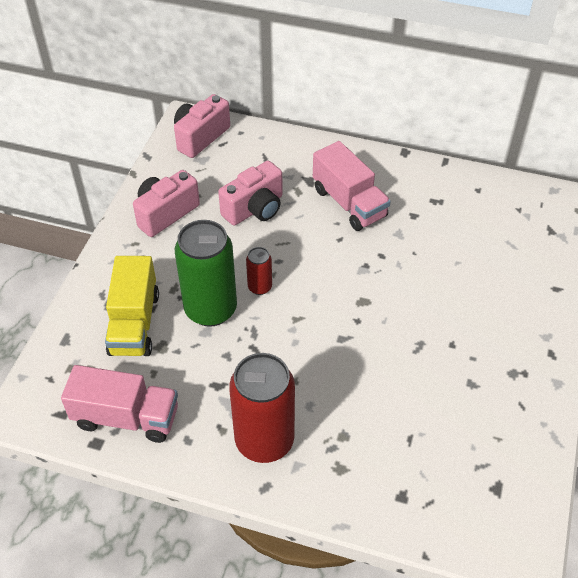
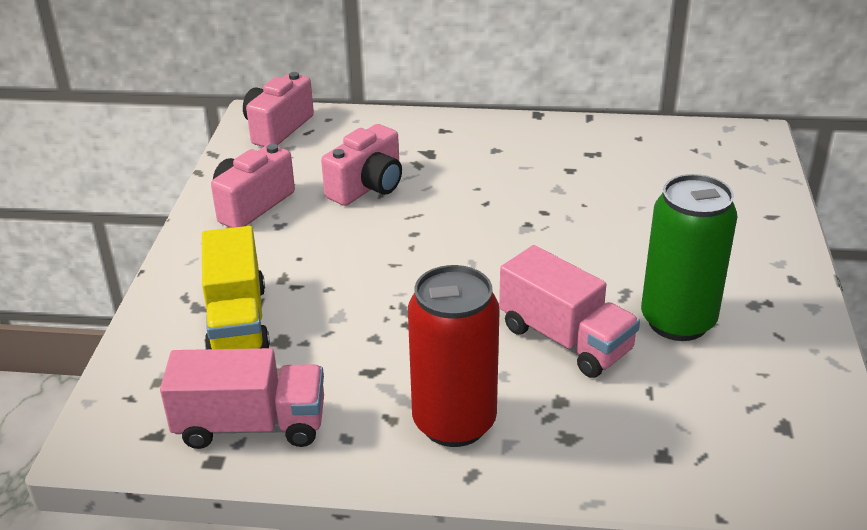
camera: 10 degrees left, 15 degrees down
green can [175,220,237,327] -> green can moved to [641,174,738,341]
red can [246,247,272,295] -> none
pink truck [313,141,391,231] -> pink truck moved to [499,245,640,378]

